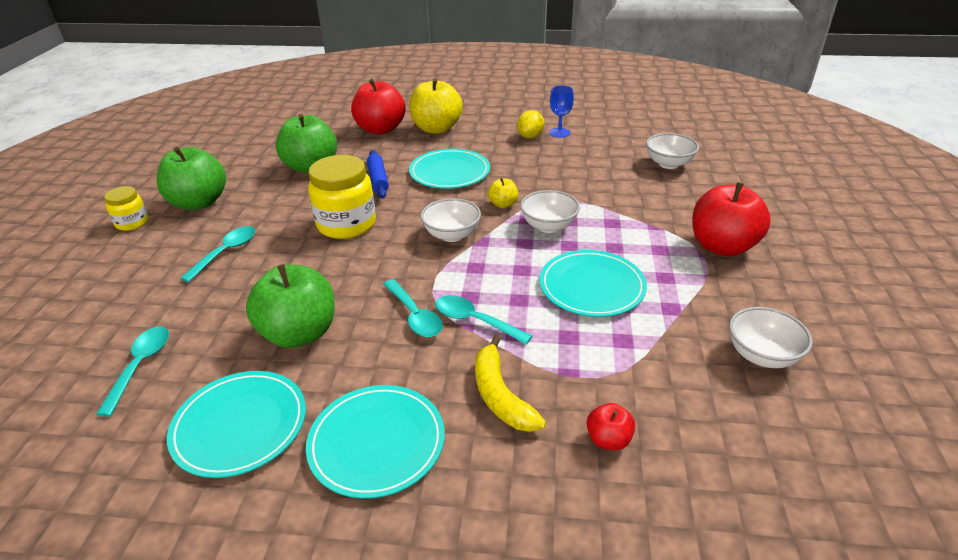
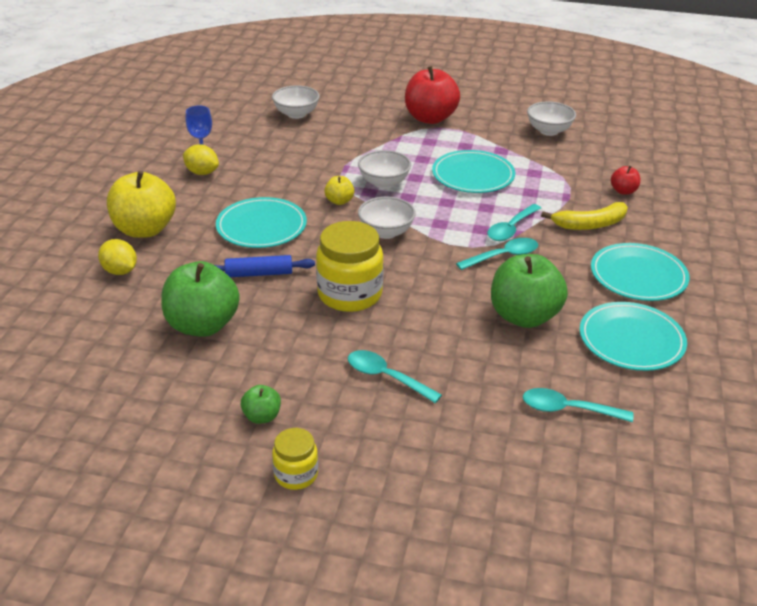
camera: 85 degrees left, 0 degrees up
green apple [156,147,226,210] -> green apple [241,385,281,424], size x0.47
red apple [351,79,405,134] -> yellow lemon [98,239,137,275]

